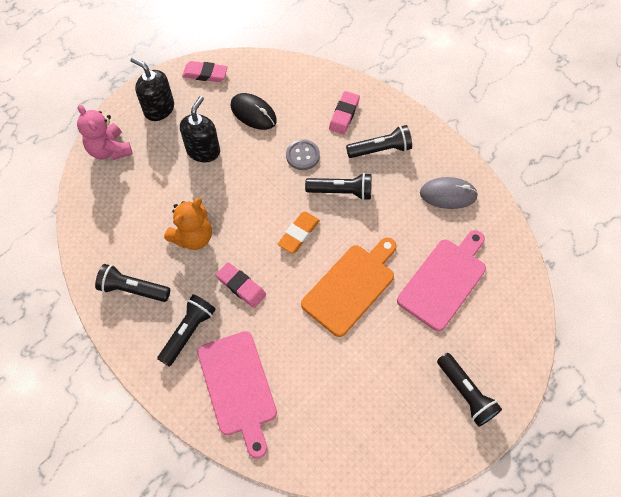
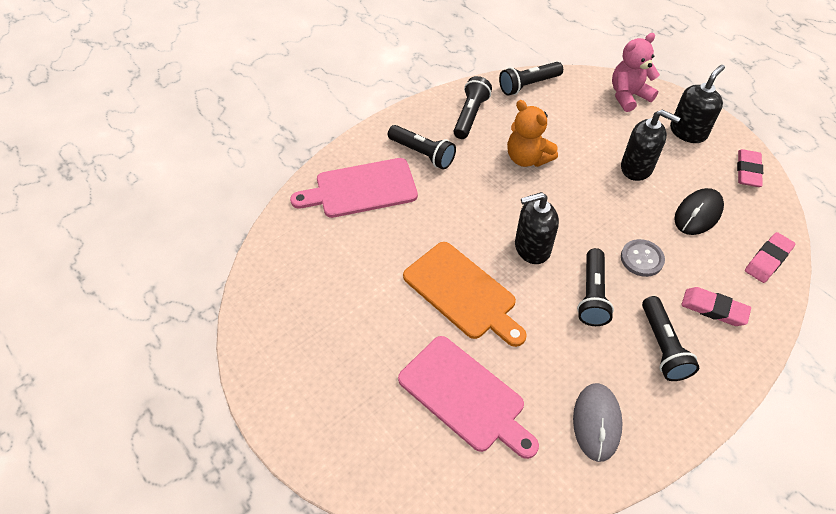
camera: 95 degrees right, 10 degrees down
pink eraser [216,262,266,308] -> pink eraser moved to [745,232,796,283]
orange eraser [278,212,320,254] -> black soap dispenser [515,192,559,264]
black flashlight [437,353,502,427] -> black flashlight moved to [499,62,563,96]

